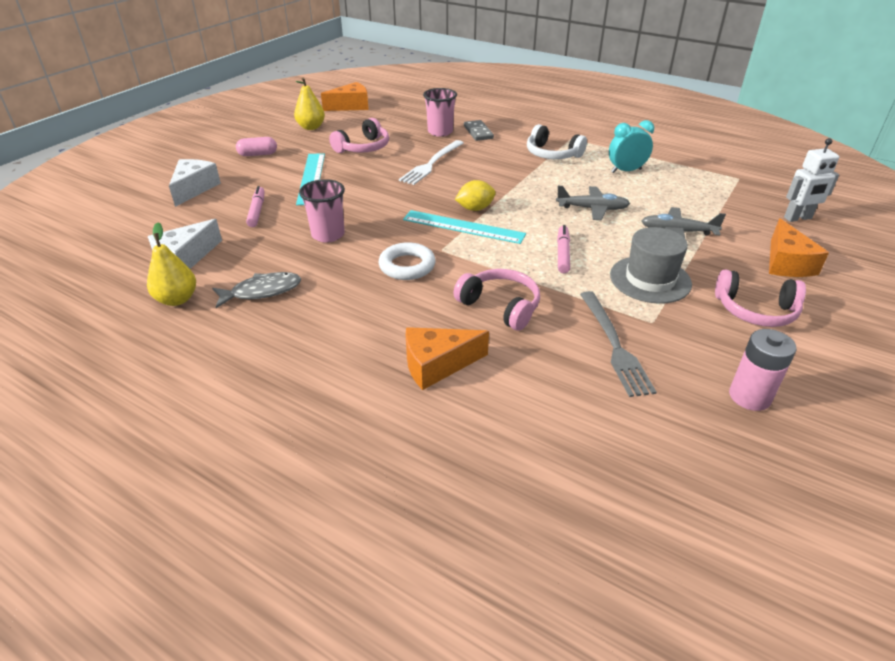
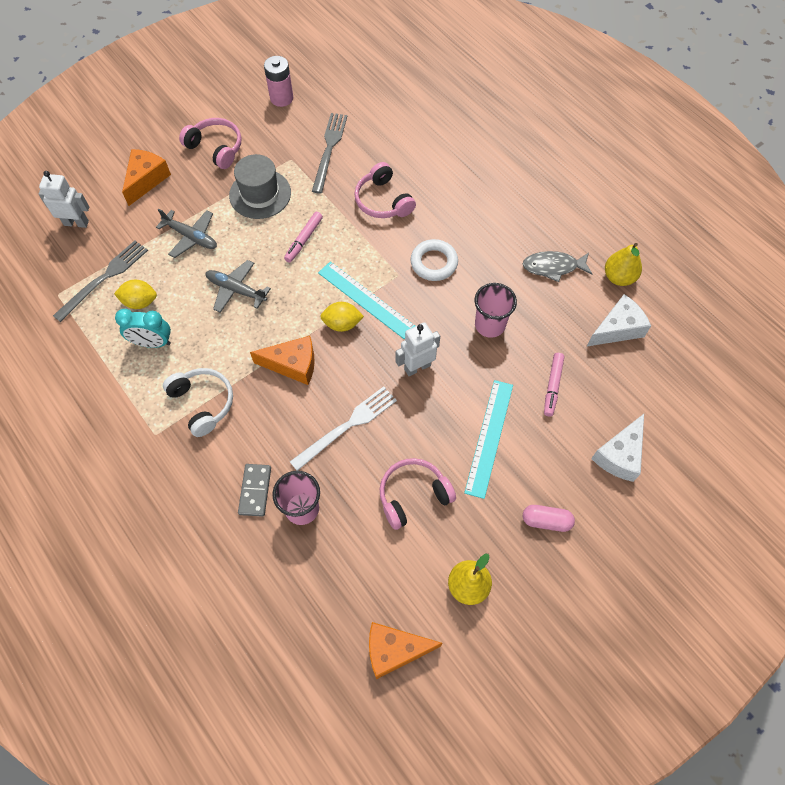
camera: 160 degrees left, 25 degrees up
orange cheese [406,327,489,390] -> orange cheese moved to [250,336,315,385]
none -> grey fork [53,241,148,322]
none -> yellow lemon [114,280,157,309]
none -> white robot [395,322,440,376]

